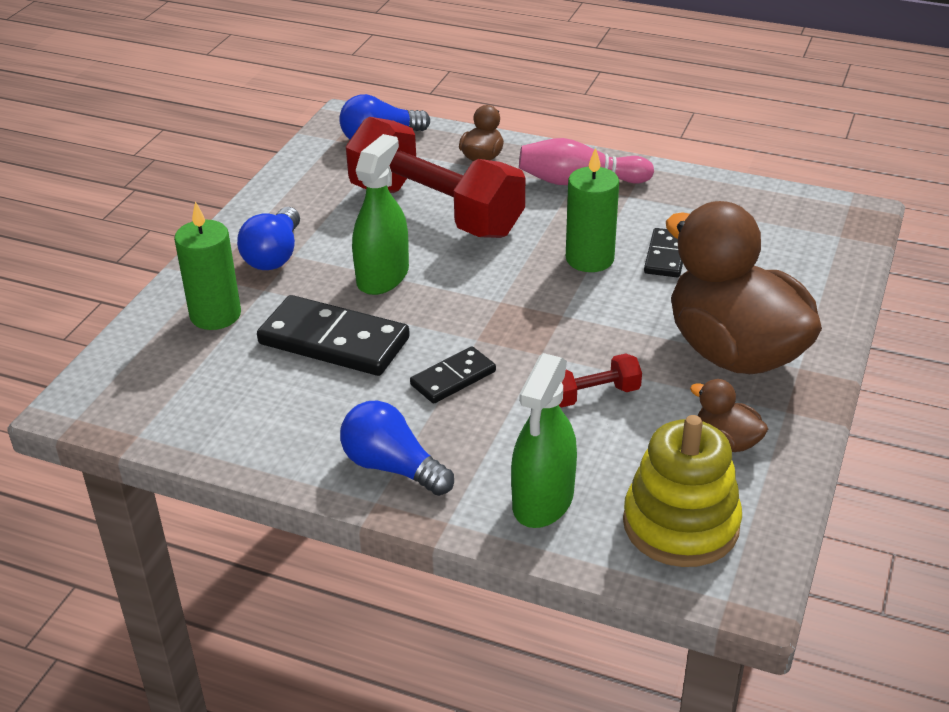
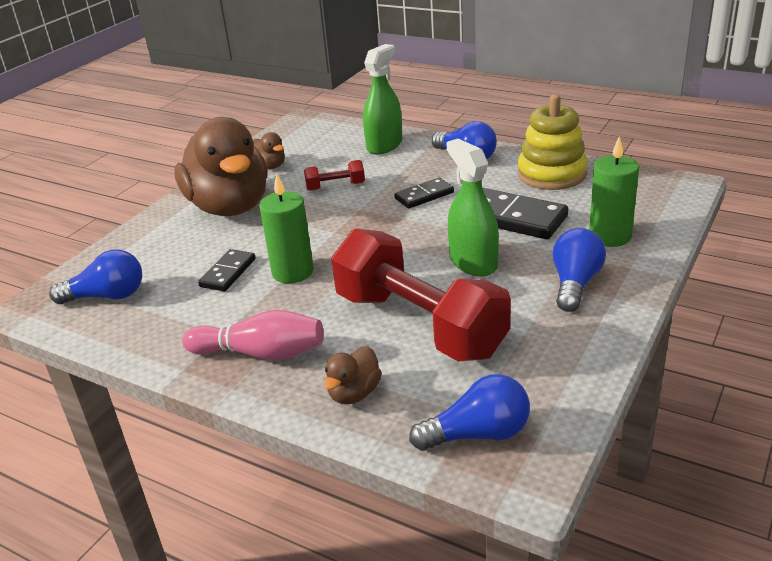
camera: 170 degrees left, 5 degrees down
green spray bottle [352,134,409,295] -> green spray bottle turned 120 degrees clockwise [446,139,499,277]
yellow stacking toy [623,415,742,567] -> yellow stacking toy moved to [518,94,588,190]
none -> blue light bulb [49,250,142,304]

